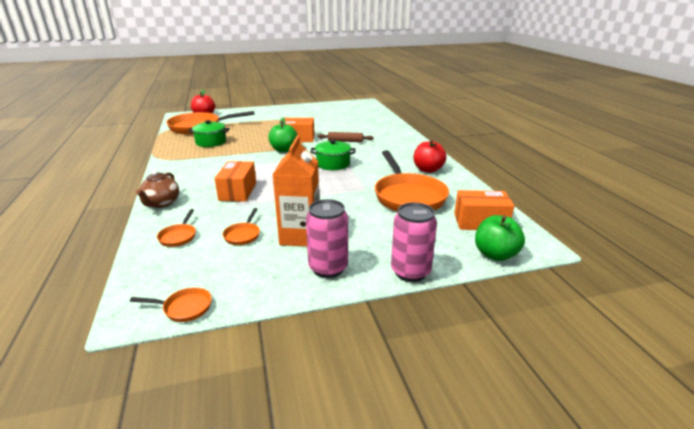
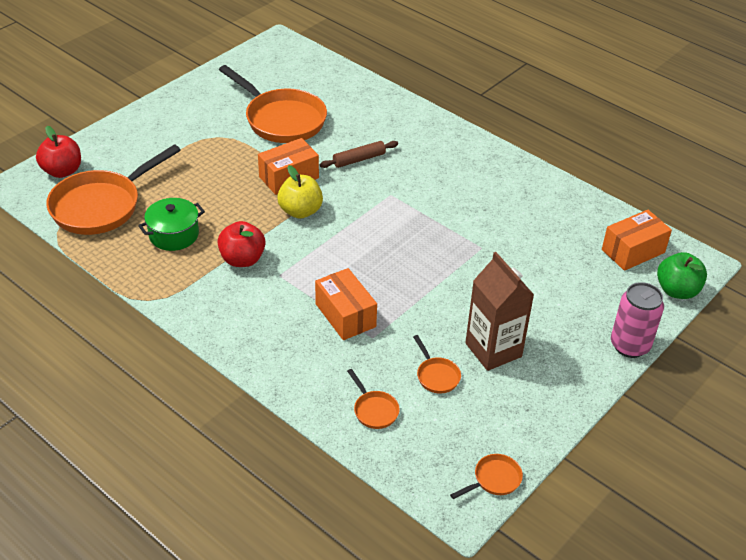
camera: 35 degrees left, 15 degrees up
brown teapot [136,170,179,208] -> none
green apple [268,118,297,152] -> yellow apple [277,165,323,219]
orange carton [272,135,319,247] -> brown carton [465,252,534,371]
pink can [306,199,348,278] -> none
green pot [310,140,355,170] -> none
orange pan [375,150,449,212] -> orange pan moved to [219,65,327,143]
red apple [414,139,447,173] -> red apple moved to [217,221,265,267]

